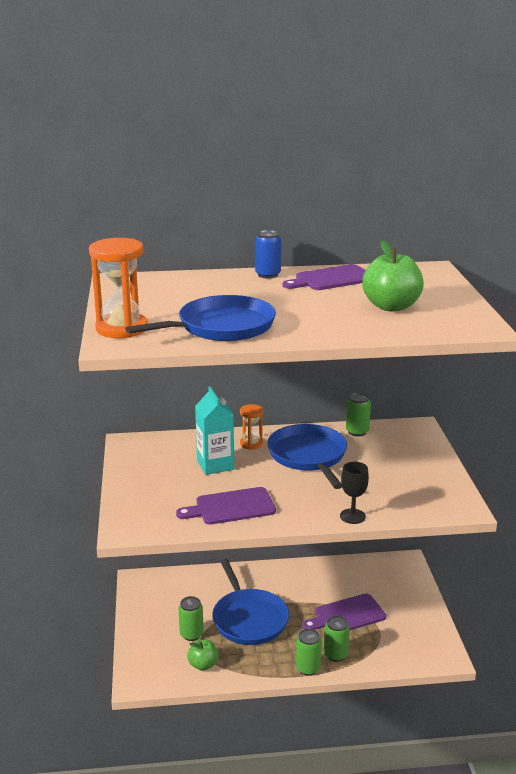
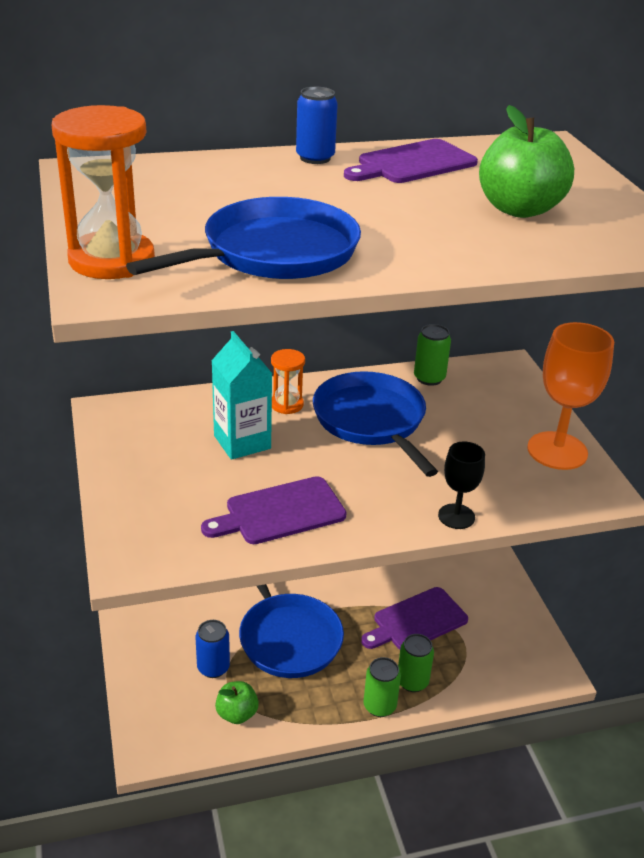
camera: 10 degrees left, 10 degrees up
green can [179,596,204,641] -> blue can [196,620,230,678]
none -> orange goblet [527,322,614,470]

